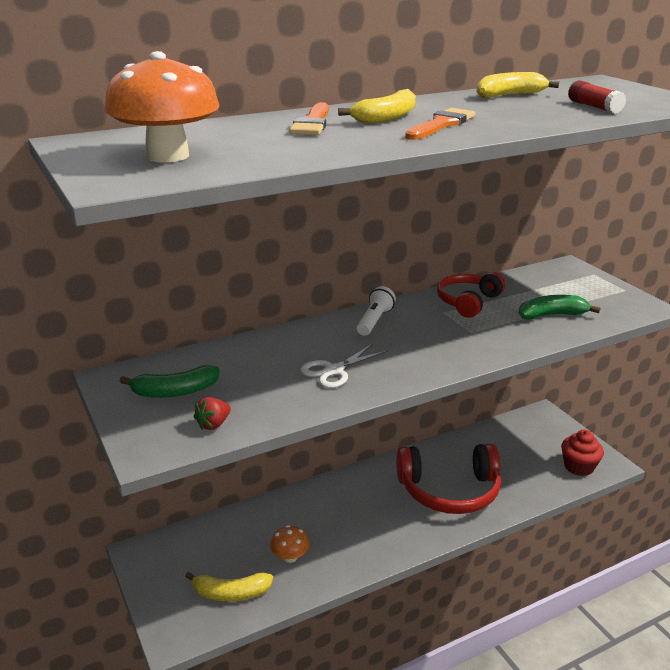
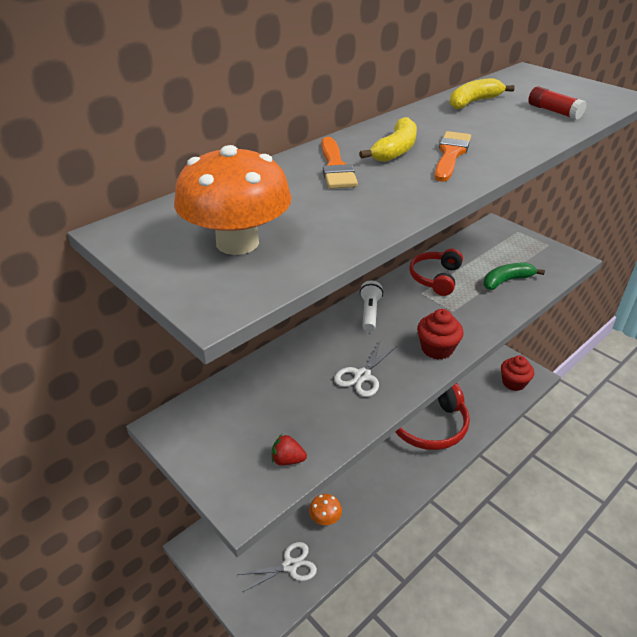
camera: 15 degrees left, 10 degrees up
green banana [119,365,219,398] -> none
yellow banana [185,572,273,601] -> white scissors [237,542,317,592]
red strawberry [194,397,231,430] -> red strawberry turned 75 degrees clockwise [272,434,307,466]
none -> red cupcake [417,309,464,359]

